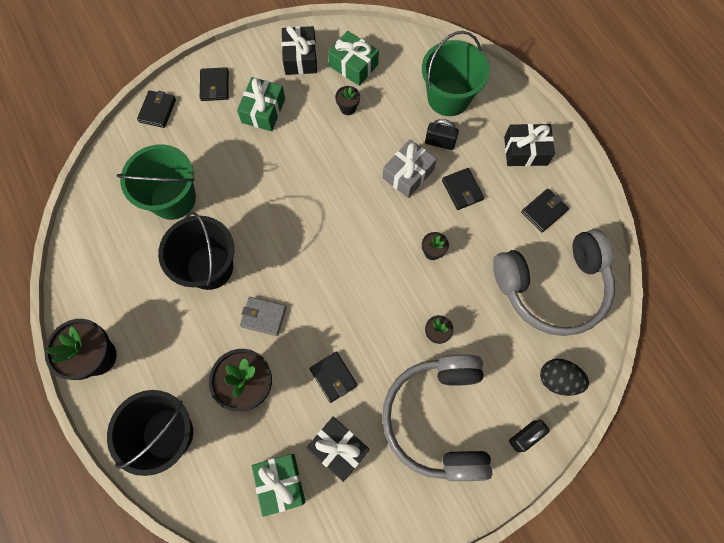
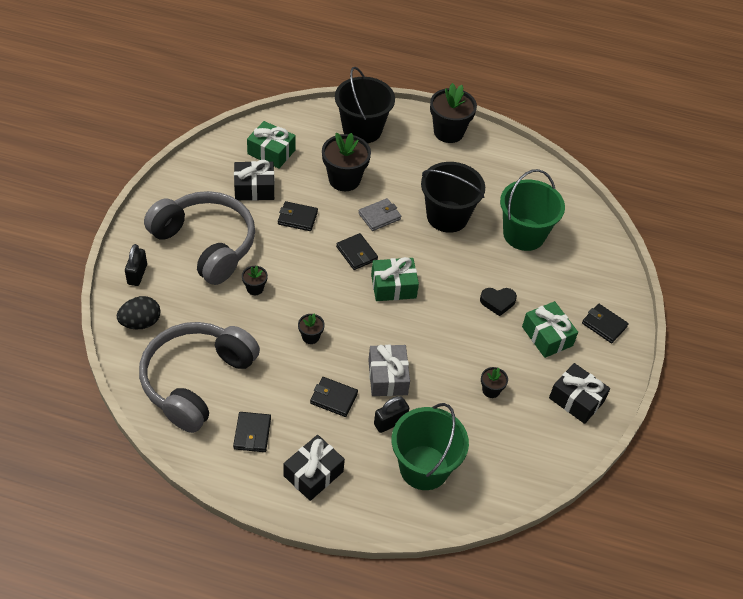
camera: 130 degrees right, 20 degrees down
black wallet [137,90,176,128] -> black wallet moved to [336,233,378,270]
green gift [328,31,379,86] -> green gift moved to [371,257,419,301]
none -> black heart [480,288,517,316]

